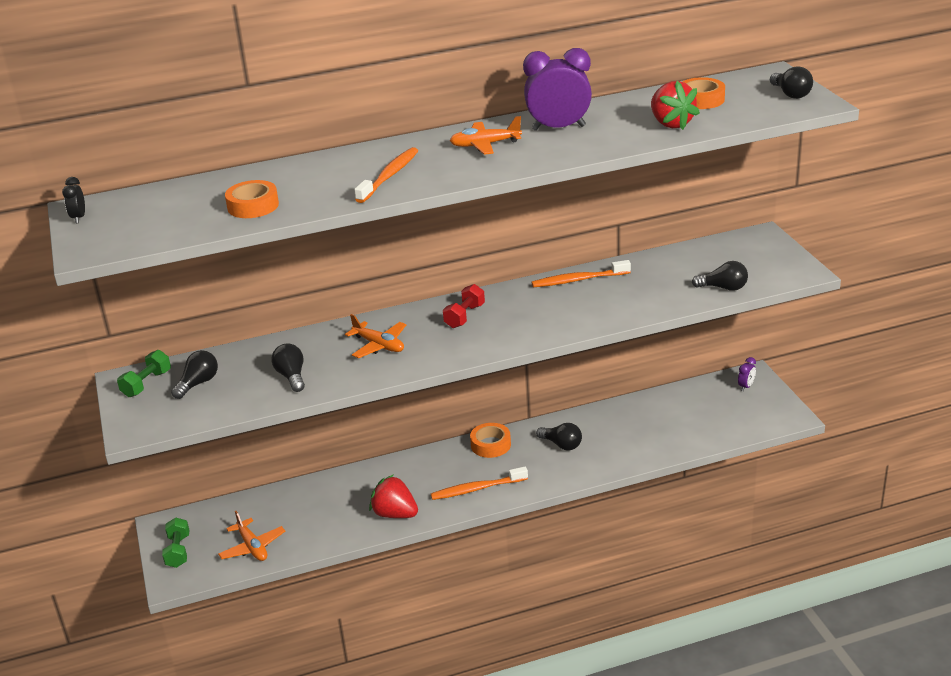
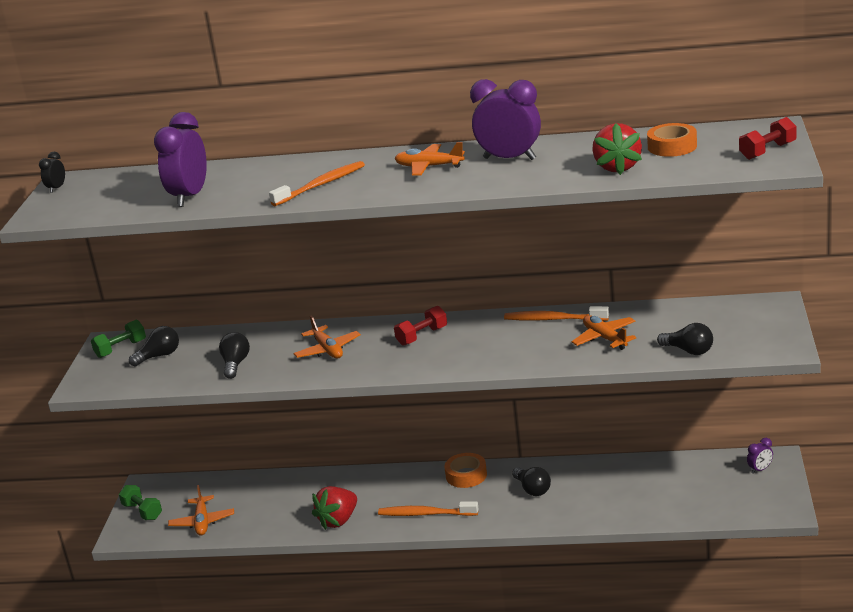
camera: 25 degrees right, 5 degrees down
green dumbbell [162,518,189,568] -> green dumbbell turned 60 degrees counterclockwise [119,485,162,520]
orange tape [225,180,279,218] -> purple clock [154,112,207,207]
red strawberry [369,474,418,518] -> red strawberry turned 105 degrees counterclockwise [312,486,357,530]
black light bulb [770,66,813,99] -> red dumbbell [739,117,796,160]
none -> orange plane [571,315,636,350]

